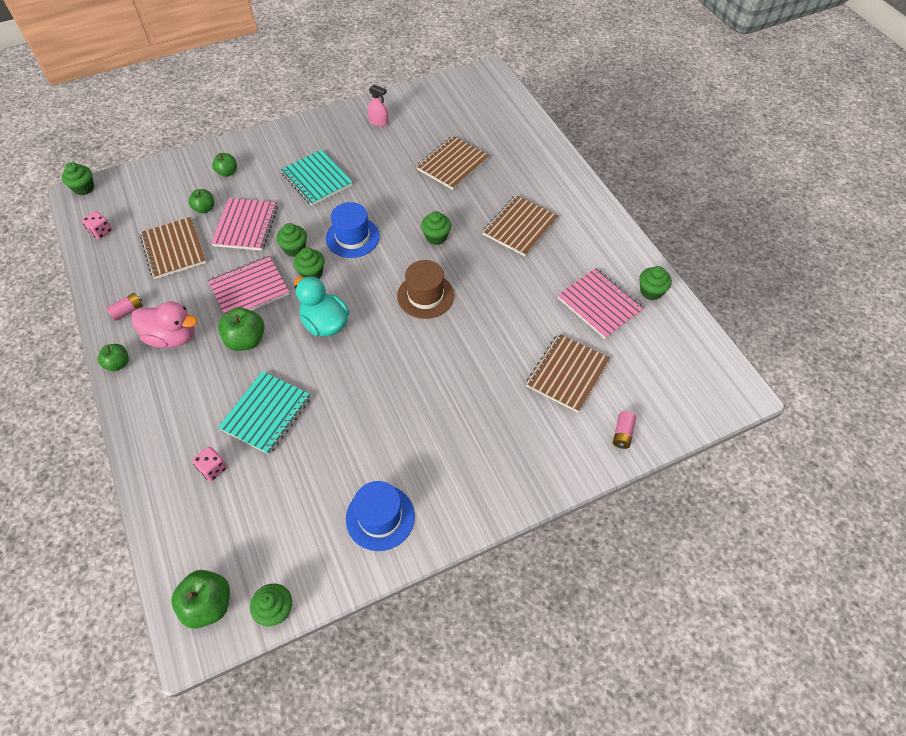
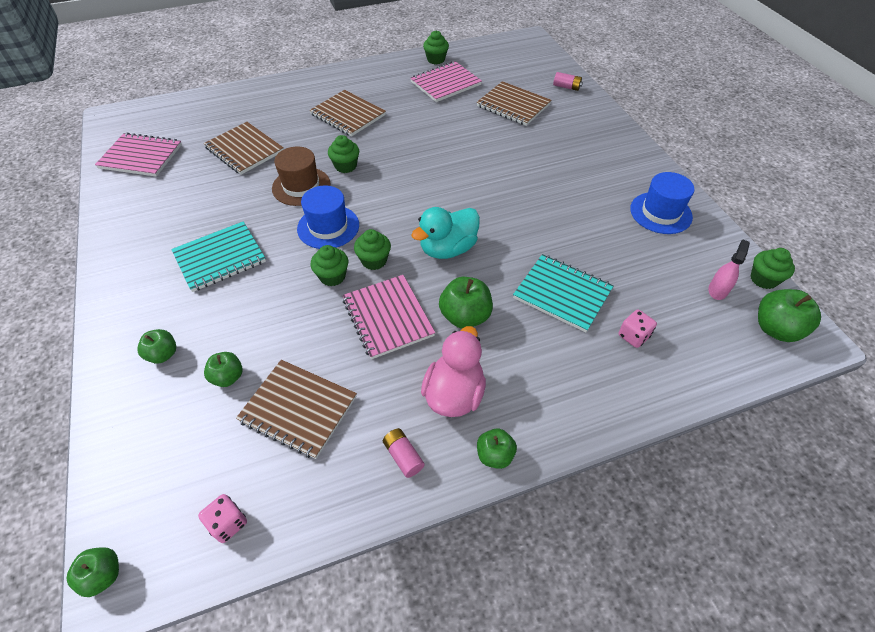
camera: 85 degrees left, 5 degrees down
green cupcake [62,162,94,196] -> green apple [66,547,119,597]
brown notebook [140,217,206,279] -> brown notebook turned 45 degrees clockwise [236,360,357,459]
pink notebook [211,198,278,251] -> pink notebook moved to [95,133,182,177]
pink spray bottle [368,85,388,127] -> pink spray bottle moved to [708,239,750,300]
brown hat [397,260,454,319] -> brown hat moved to [272,147,330,206]

